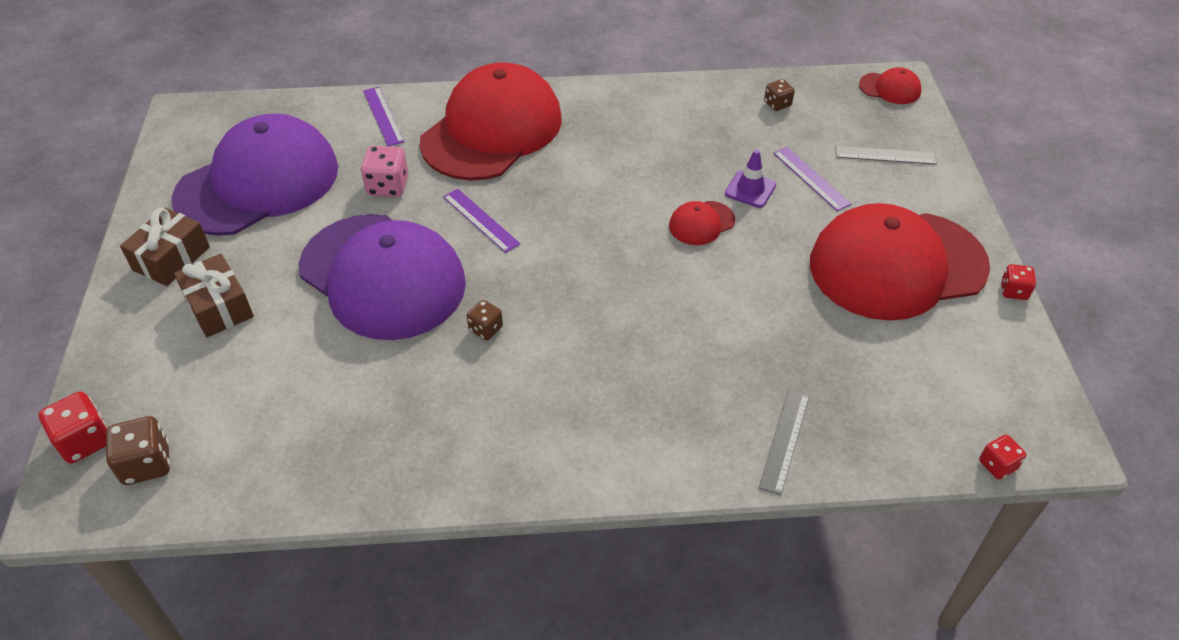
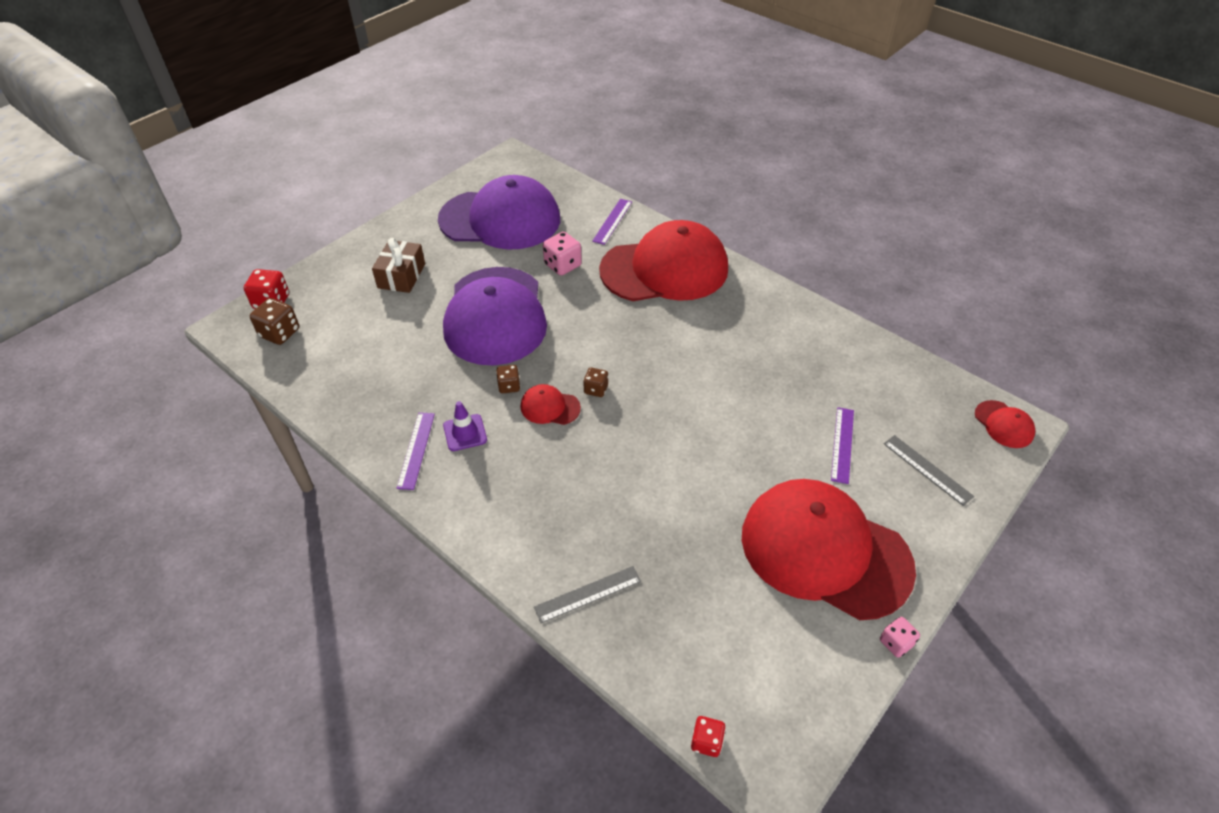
camera: 45 degrees right, 0 degrees up
brown gift [120,208,210,286] -> none
purple ruler [443,189,521,253] -> purple ruler moved to [397,412,435,490]
red cap [669,201,735,245] -> red cap moved to [521,384,581,425]
purple traffic cone [725,149,776,208] -> purple traffic cone moved to [443,401,487,451]
brown dice [764,79,795,111] -> brown dice moved to [583,368,608,397]
red dice [1001,264,1036,300] -> pink dice [880,617,920,658]

